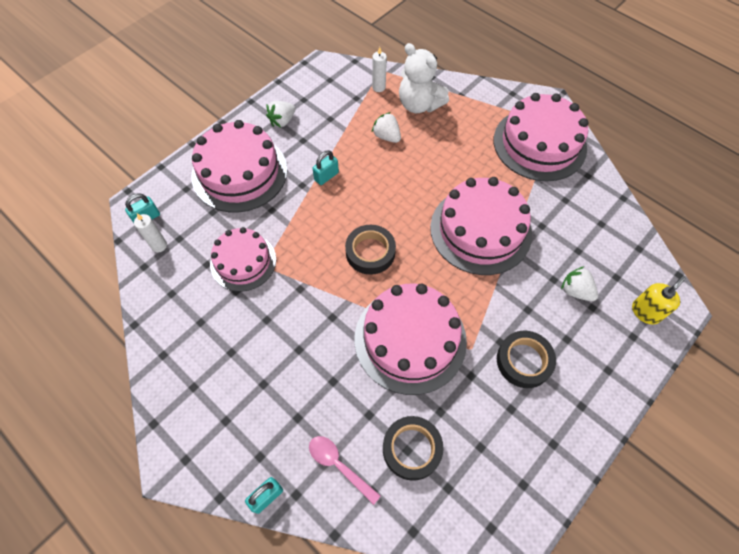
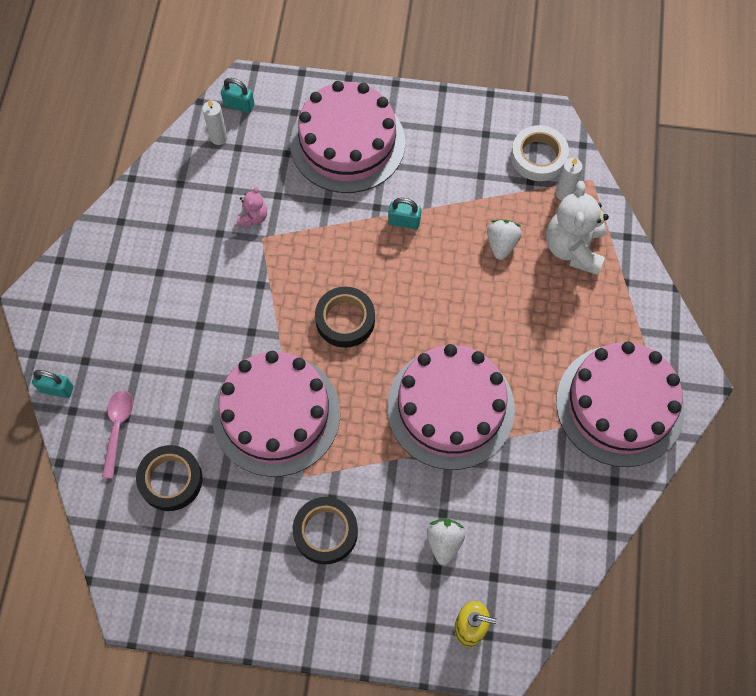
camera: 55 degrees right, 5 degrees up
pink cake [210,227,276,292] -> pink teddy bear [237,187,267,226]
white strawberry [266,101,295,128] -> none
none -> white tape [511,125,569,181]

